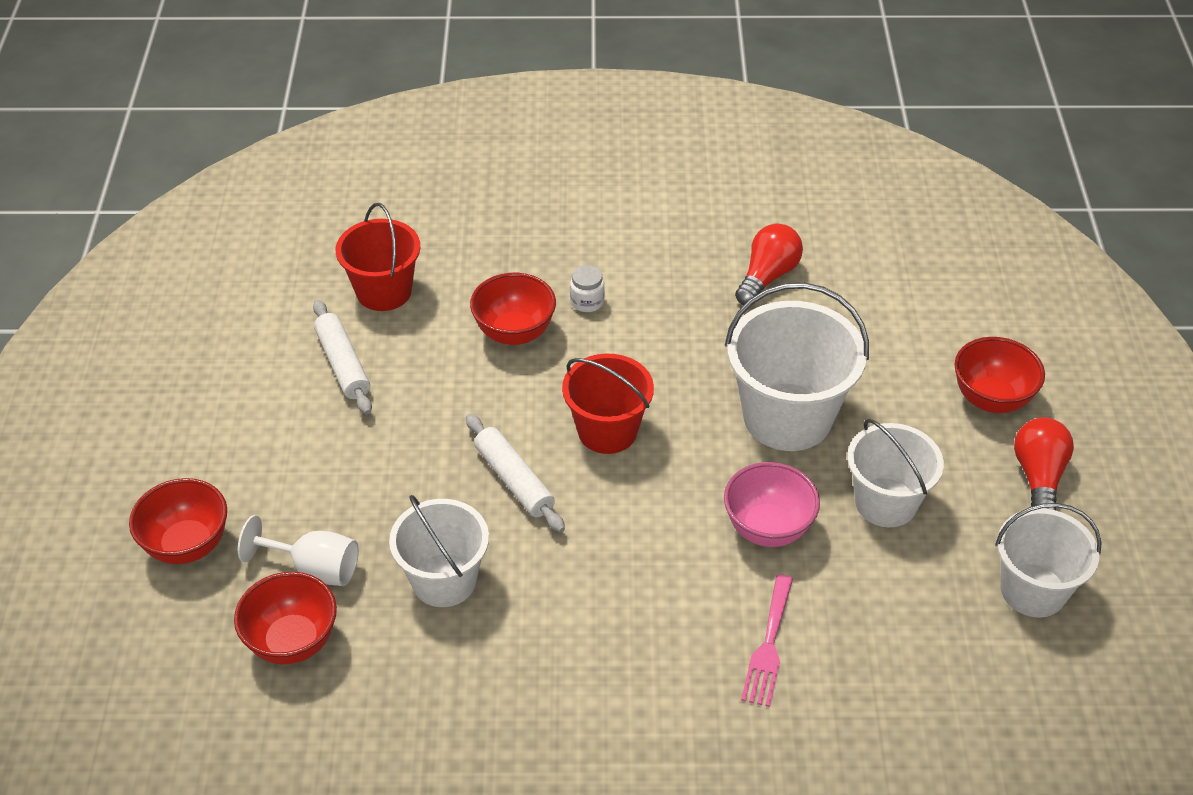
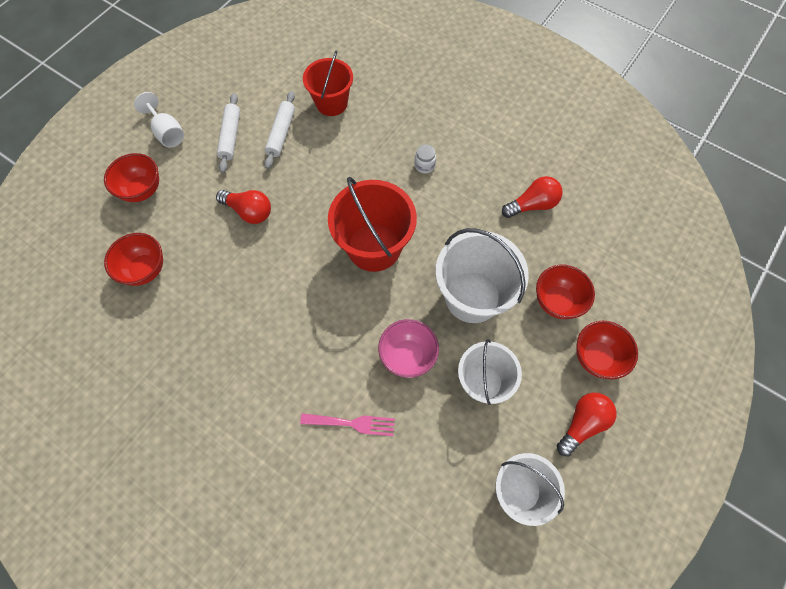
camera: 35 degrees right, 20 degrees up
white goblet [238,515,359,586] -> white goblet moved to [134,92,184,147]
white bucket [389,495,489,607] -> none
white rolling pin [466,414,565,533] -> white rolling pin moved to [217,93,240,173]
red bowl [470,273,556,345] -> red bowl moved to [536,265,595,319]
red bucket [562,354,654,454] -> red bucket [328,176,417,272], size x1.50
pink fork [741,574,793,707] -> pink fork turned 135 degrees counterclockwise [300,413,395,436]
none -> red light bulb [216,190,271,224]

